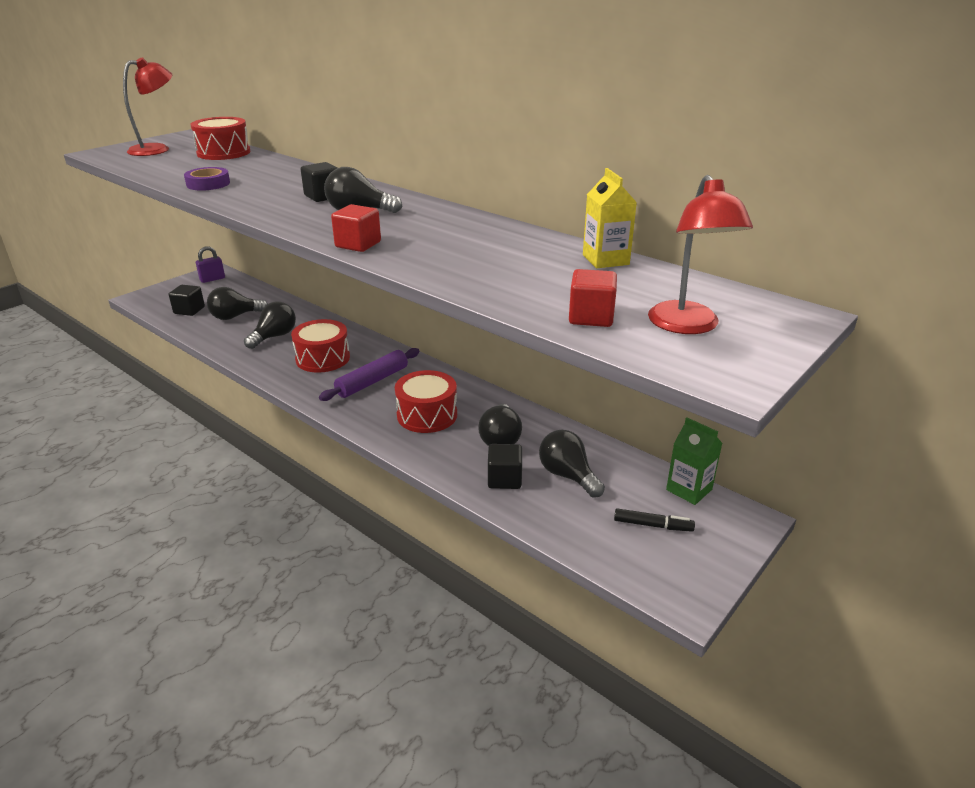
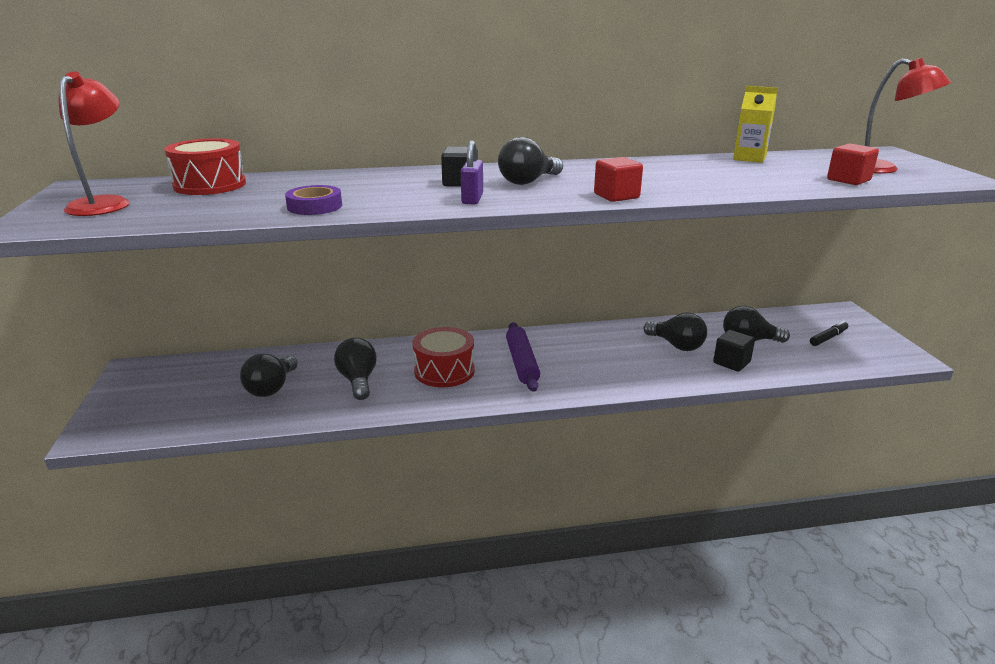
camera: 50 degrees left, 5 degrees down
black cube [169,285,205,316] -> none
purple padlock [196,246,225,283] -> purple padlock moved to [461,141,483,204]
red drum [395,370,457,433] -> none
green carton [666,418,723,505] -> none

